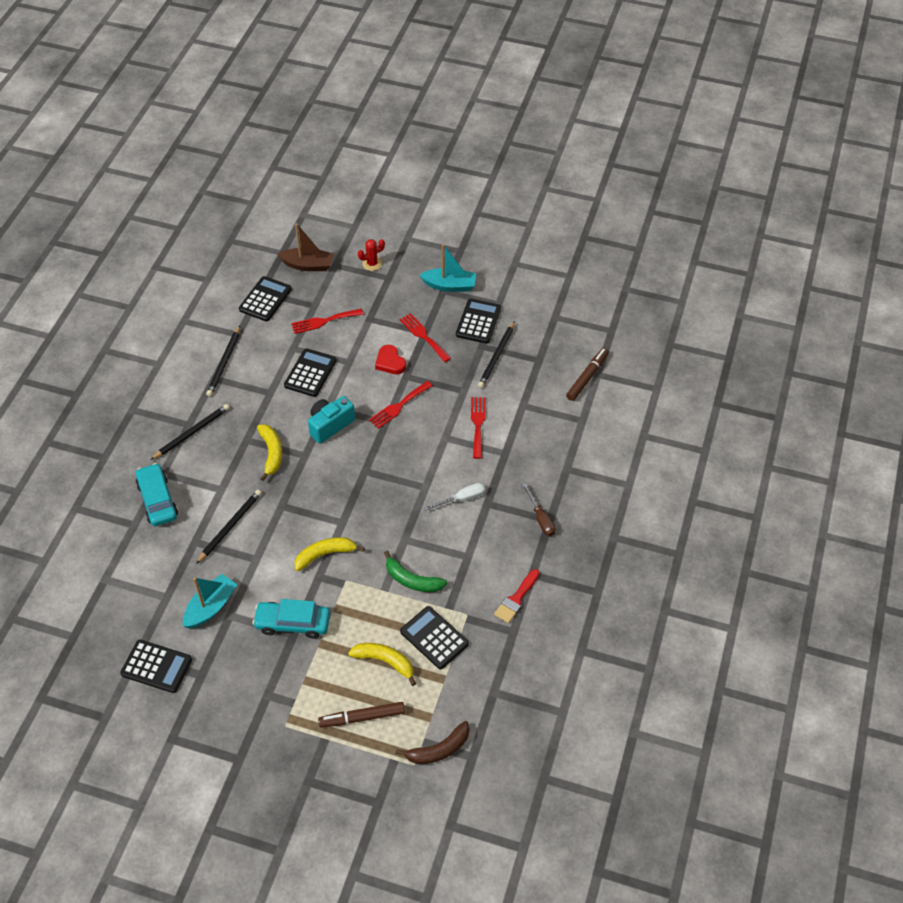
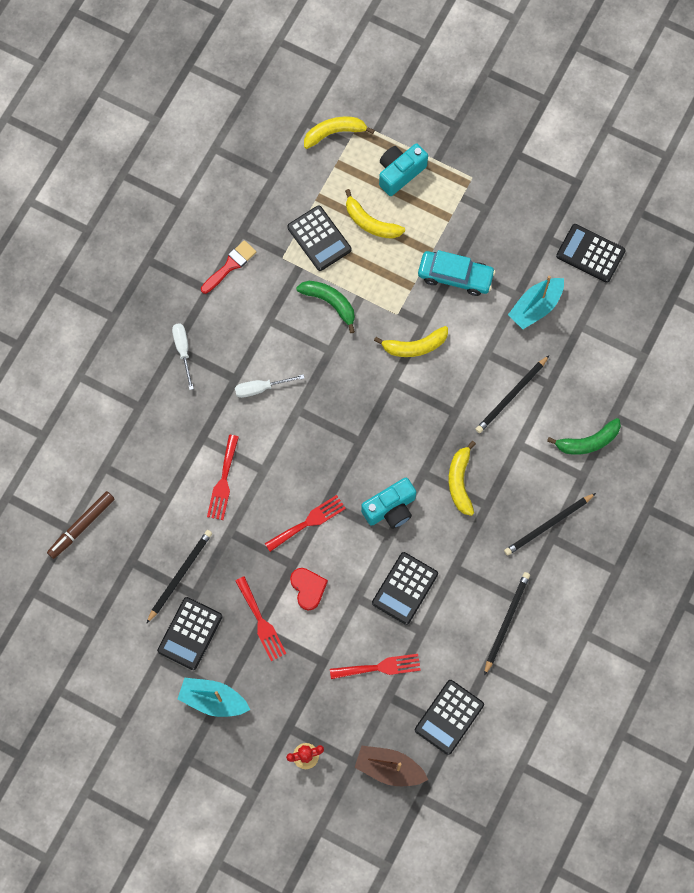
camera: 170 degrees left, 20 degrees up
turquoise car [135,463,178,526] -> green banana [547,418,621,455]
brown marker [318,702,405,728] -> turquoise camera [379,143,428,196]
brown banana [396,721,470,764] -> yellow banana [304,117,375,149]
brown screwdriver [522,483,556,536] -> white screwdriver [172,324,194,390]

